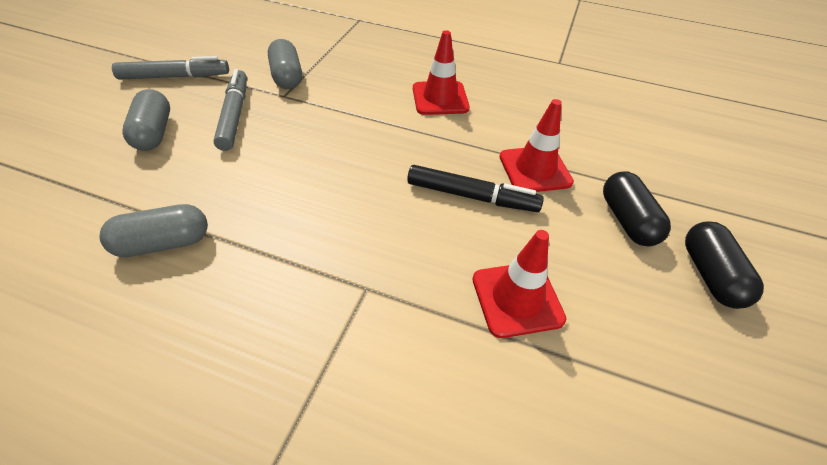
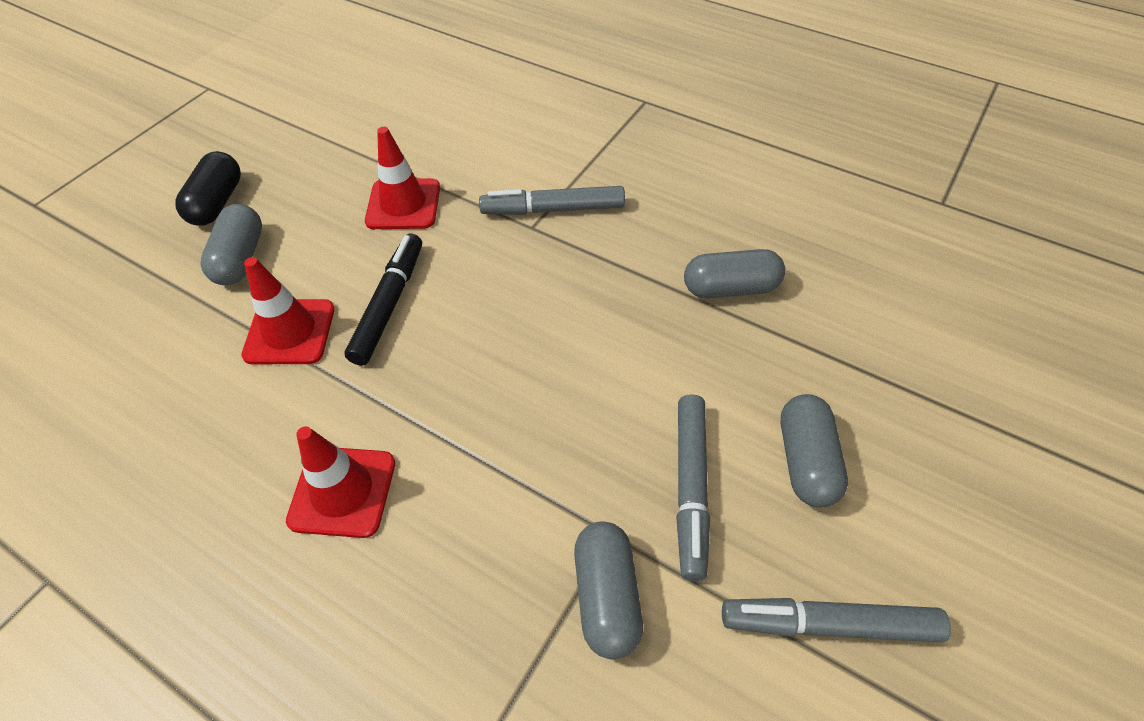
camera: 165 degrees left, 5 degrees up
black marker [407,165,544,212] -> black marker turned 75 degrees clockwise [344,234,422,366]
black capsule [603,172,671,246] -> grey capsule [200,204,262,285]
none -> grey marker [479,186,625,215]

